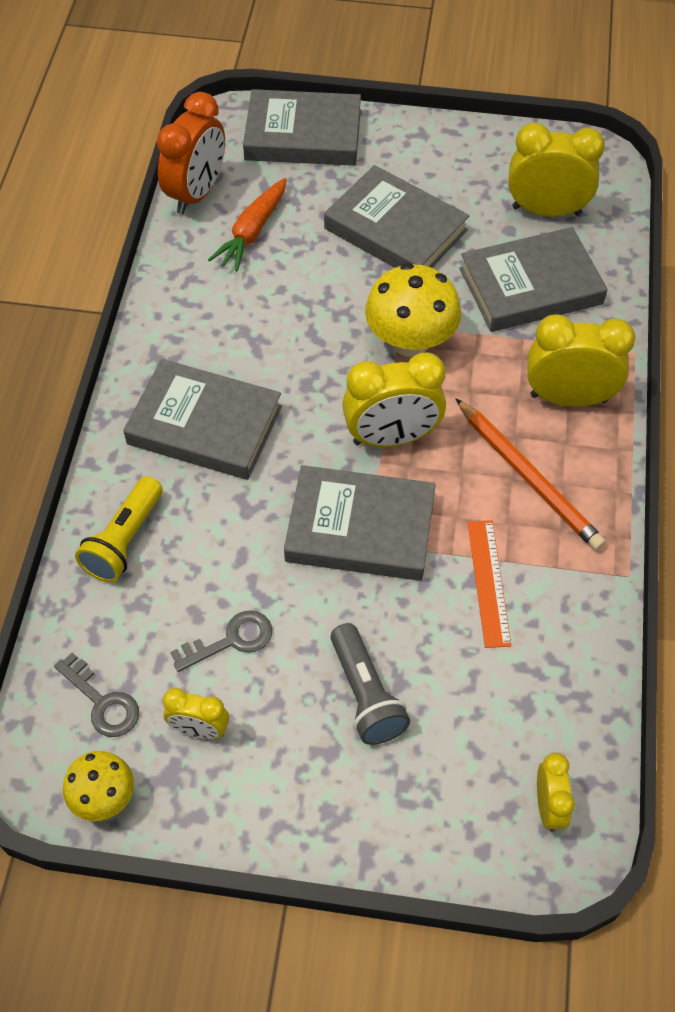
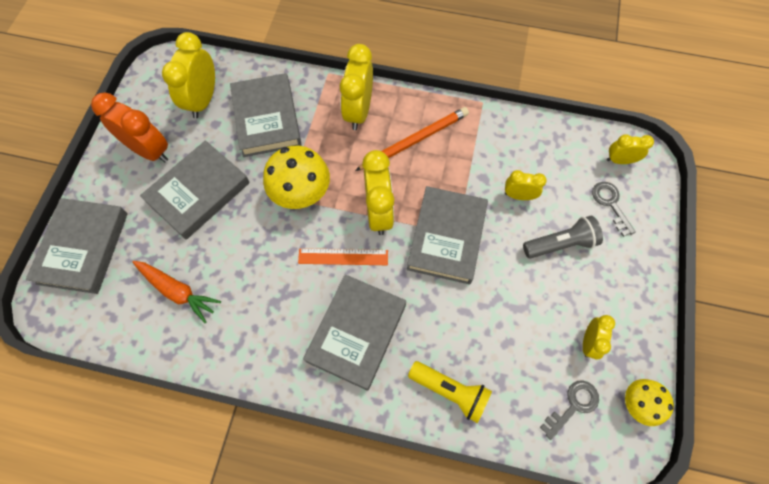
camera: 85 degrees left, 10 degrees up
orange clock [157,92,225,214] -> orange clock moved to [91,92,168,162]
grey key [170,610,272,672] -> grey key moved to [592,182,636,237]
orange ruler [468,520,511,648] -> orange ruler moved to [298,248,388,265]
none -> yellow clock [505,170,547,200]

